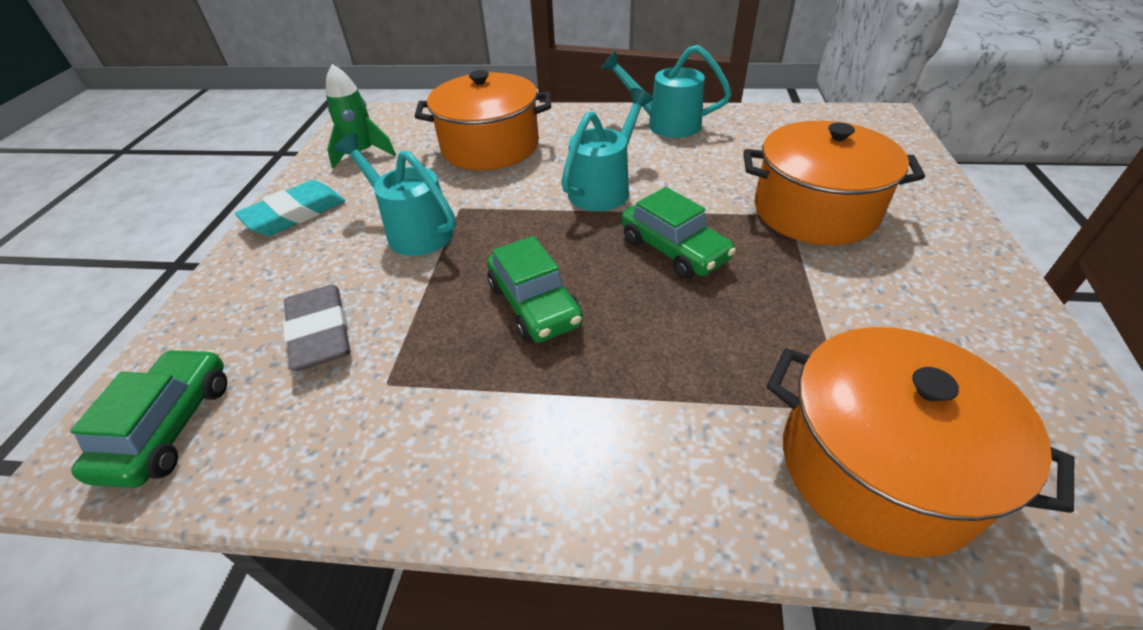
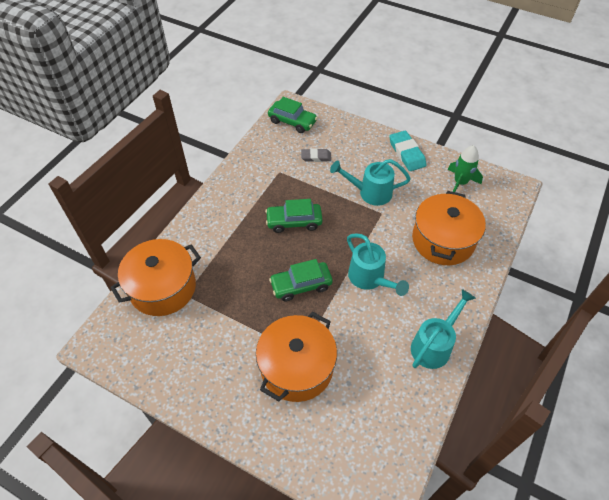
camera: 110 degrees right, 10 degrees up
grey eraser [283,284,351,371] -> grey eraser [301,148,331,162], size x0.64
turquoise watering can [335,133,456,256] -> turquoise watering can turned 150 degrees counterclockwise [330,159,411,206]

